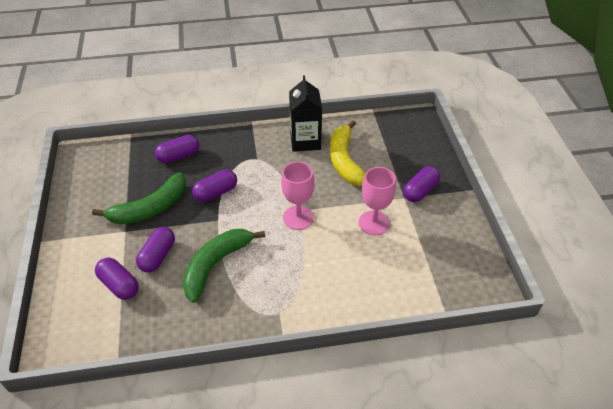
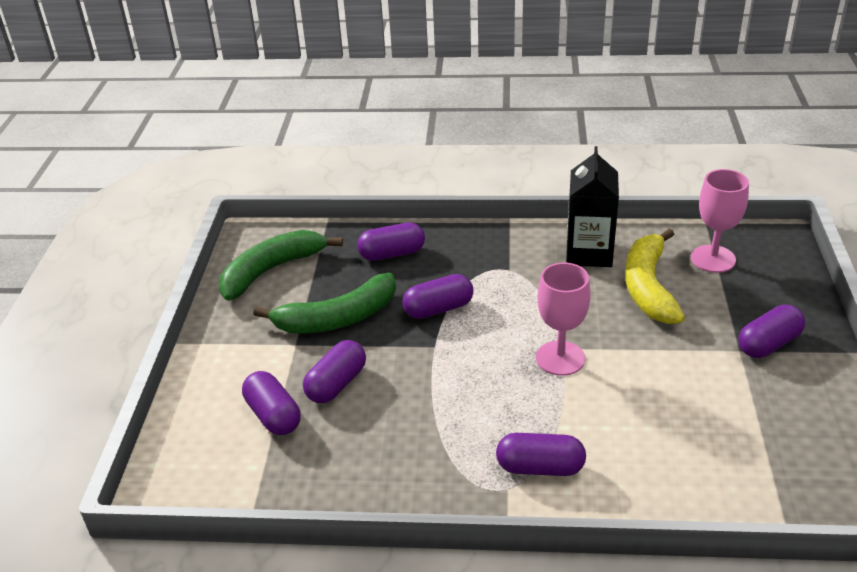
camera: 15 degrees right, 10 degrees down
green banana [182,229,265,303] -> green banana moved to [219,230,343,301]
pink goblet [359,167,396,235] -> pink goblet moved to [691,169,749,273]
none -> purple capsule [496,433,586,476]

